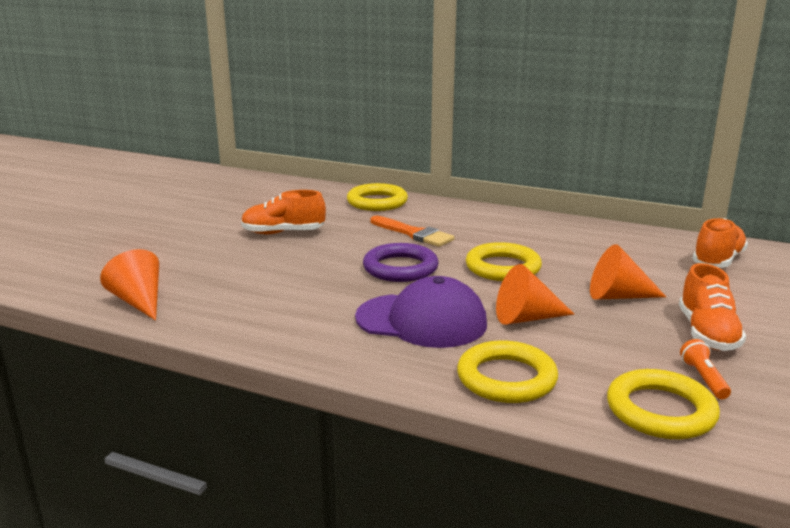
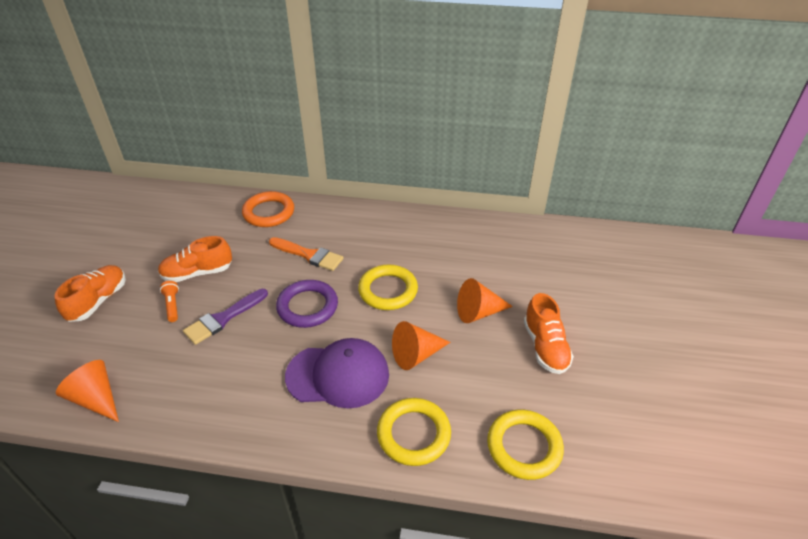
camera: 15 degrees left, 20 degrees up
yellow ring [347,183,408,211] -> orange ring [242,191,294,227]
orange flashlight [680,339,731,399] -> orange flashlight moved to [160,281,179,322]
orange shoe [692,218,748,268] -> orange shoe moved to [54,265,126,322]
none -> purple brush [183,289,268,345]

